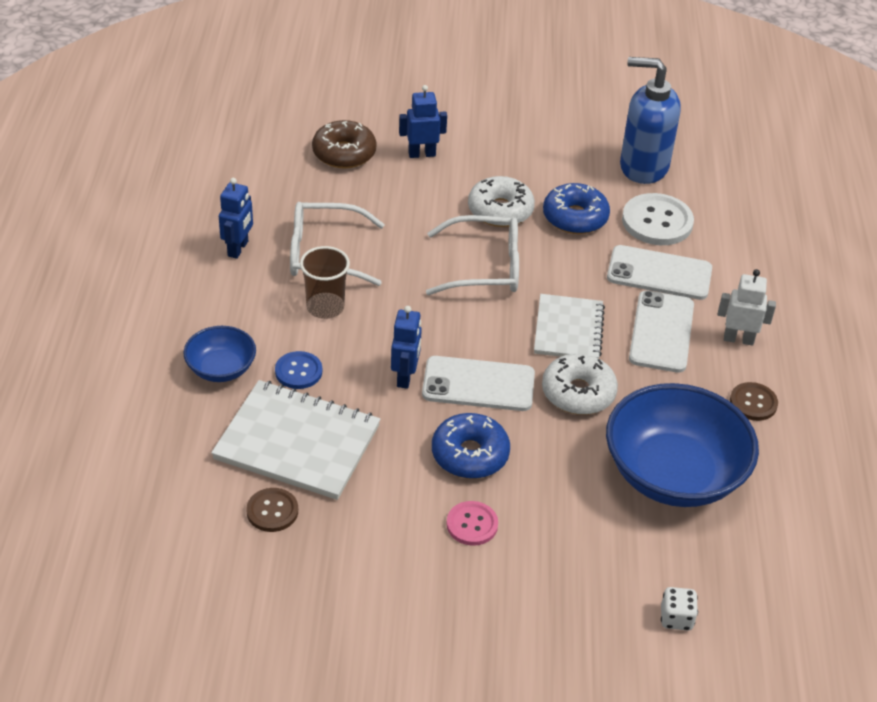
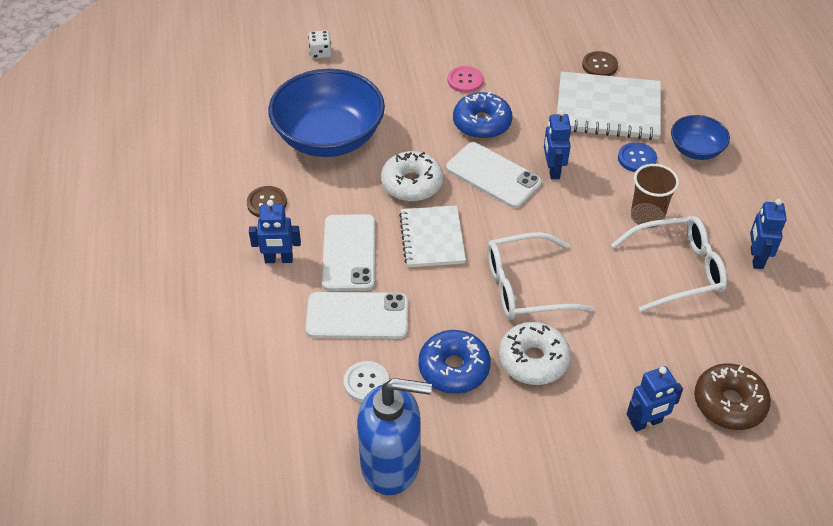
camera: 170 degrees right, 5 degrees up
white phone [422,356,535,411] -> white phone turned 45 degrees clockwise [446,142,542,208]
white button [622,193,694,245] -> white button [344,361,389,402], size x0.59
white robot [718,269,776,346] -> blue robot [249,200,301,263]

